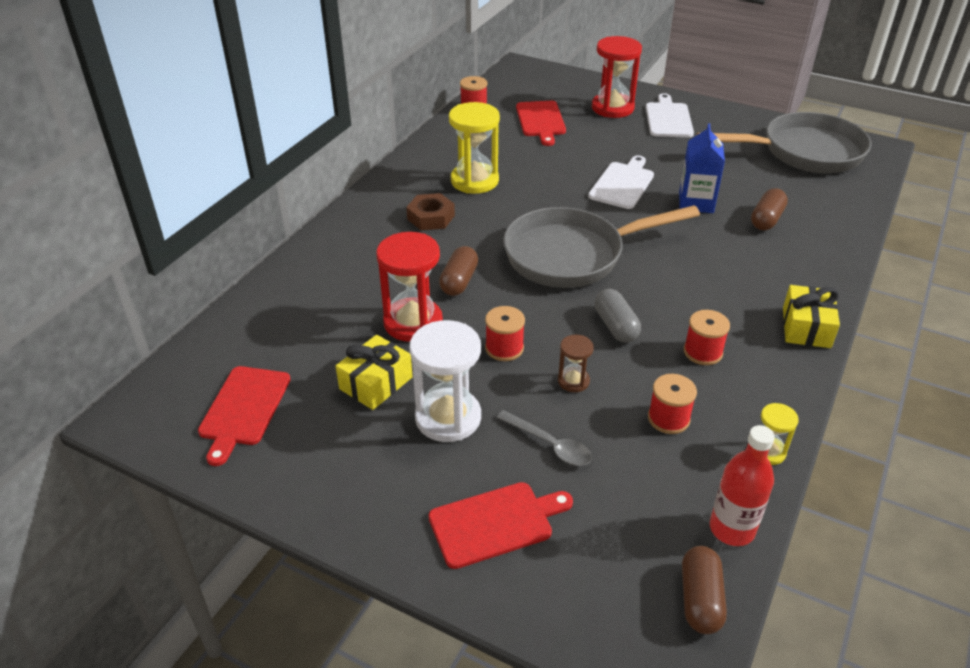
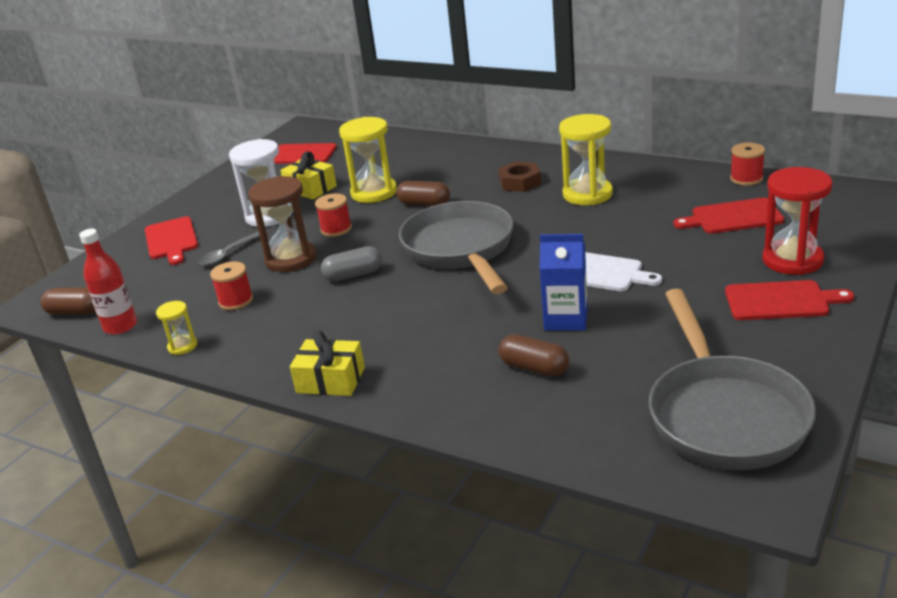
camera: 95 degrees right, 10 degrees down
red hourglass [376,232,443,342] -> yellow hourglass [339,117,397,203]
brown hourglass [558,335,594,392] -> brown hourglass [248,176,316,272], size x1.99
white cutting board [646,93,694,137] -> red cutting board [725,280,854,320]
red spool [684,310,730,365] -> none

